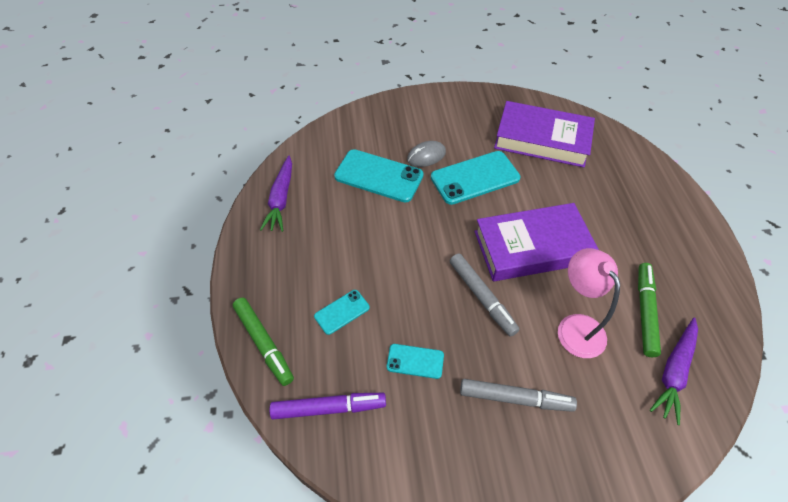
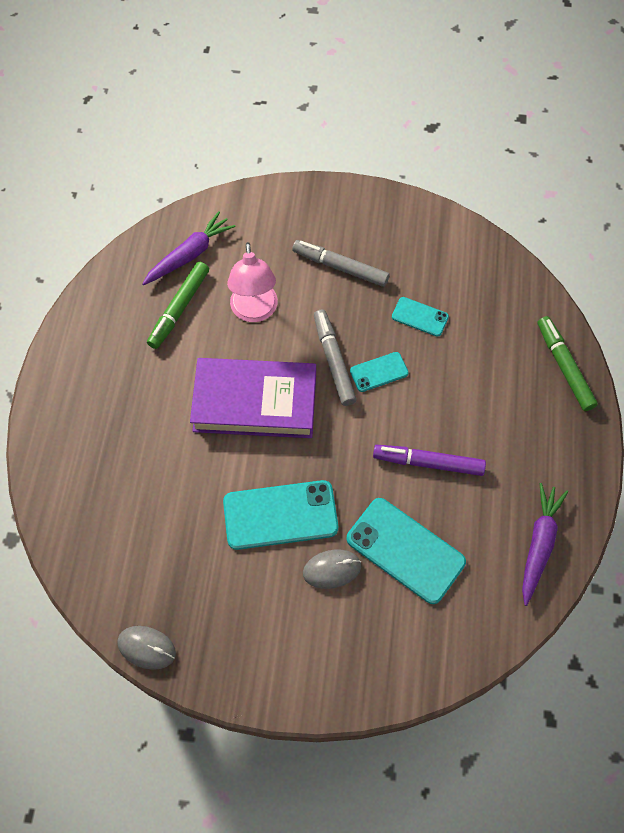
camera: 165 degrees left, 10 degrees up
purple marker [269,393,386,419] -> purple marker moved to [373,445,486,476]
turquoise phone [314,290,370,335] -> turquoise phone moved to [350,352,409,392]
purple book [494,101,595,168] -> none
none -> grey mouse [117,626,176,670]

